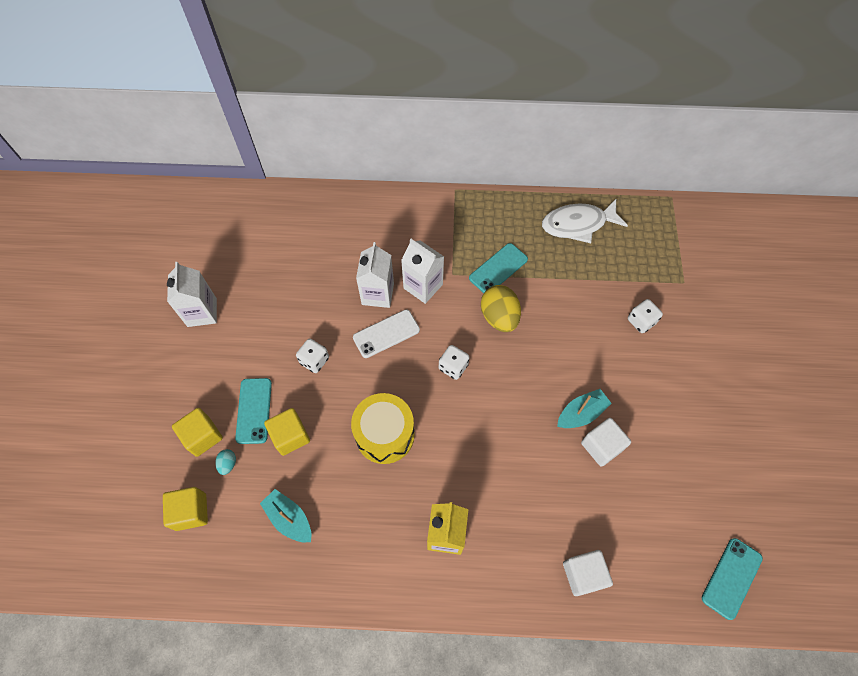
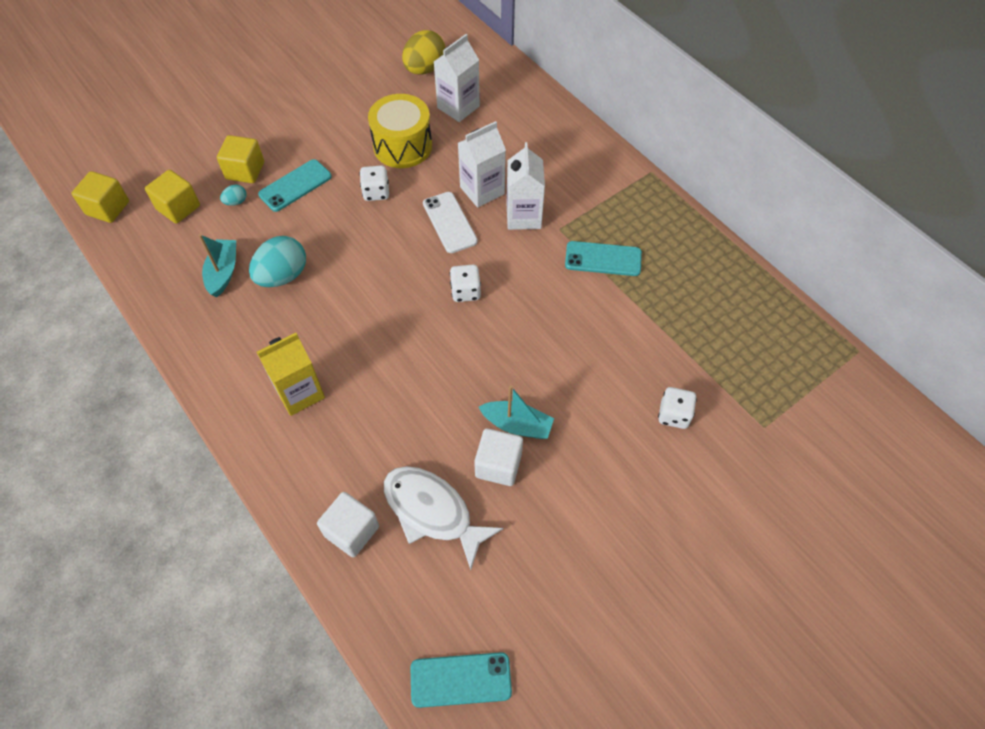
camera: 50 degrees right, 5 degrees down
white carton [167,262,217,327] -> white carton moved to [434,34,480,122]
yellow cube [264,408,310,456] -> yellow cube moved to [72,171,129,223]
yellow drum [351,393,415,464] -> yellow drum moved to [368,94,432,168]
white phone [353,310,420,358] -> white phone turned 45 degrees clockwise [423,192,478,253]
yellow egg [481,285,521,332] -> yellow egg moved to [402,30,446,75]
white fish [542,199,628,243] -> white fish moved to [384,466,503,570]
none -> turquoise egg [249,236,306,287]

